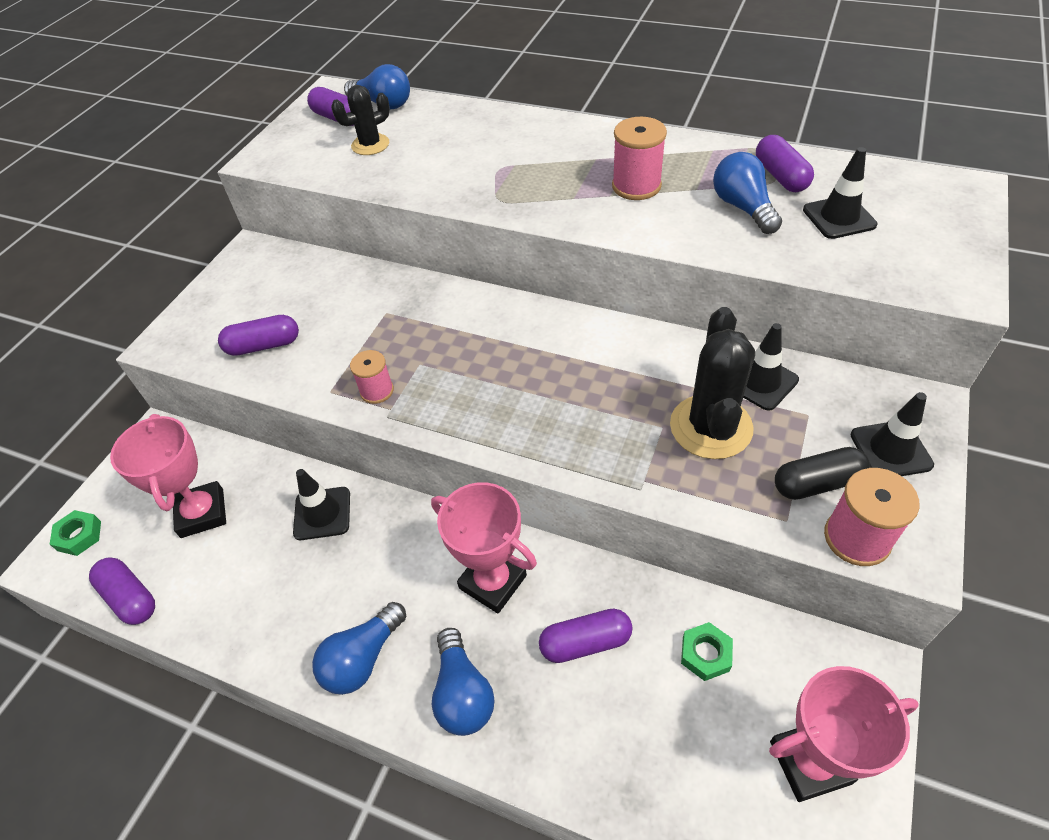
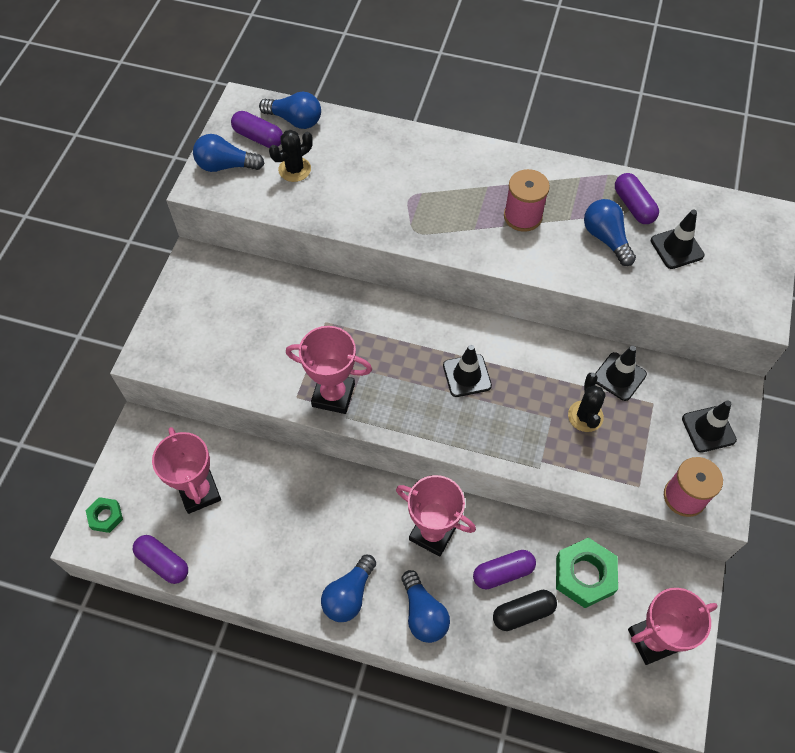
camera: 10 degrees left, 10 degrees up
purple capsule [218,315,299,356] -> none
black traffic cone [293,469,350,540] -> black traffic cone moved to [443,345,492,397]
pink spool [350,350,394,404] -> pink trophy [286,326,372,414]
black cactus [670,307,755,459] -> black cactus [568,373,606,432], size x0.60
green nut [681,622,733,681] -> green nut [556,537,618,608], size x1.79
black capsule [775,447,870,500] -> black capsule moved to [493,590,557,631]
none -> blue light bulb [193,134,265,172]

